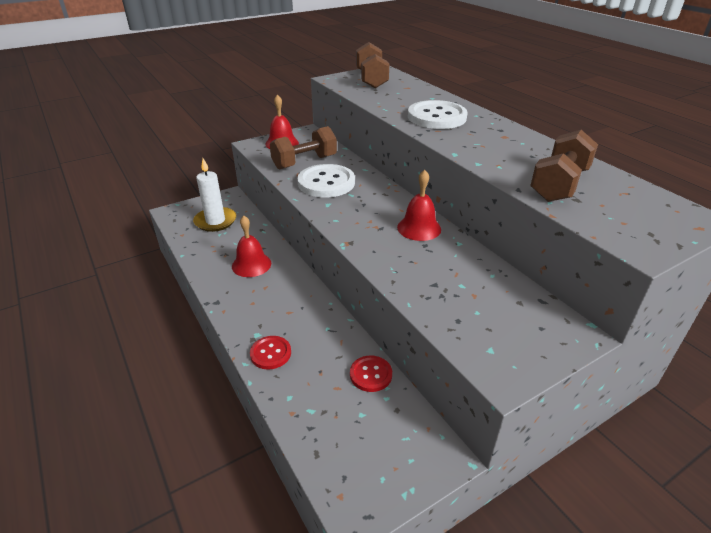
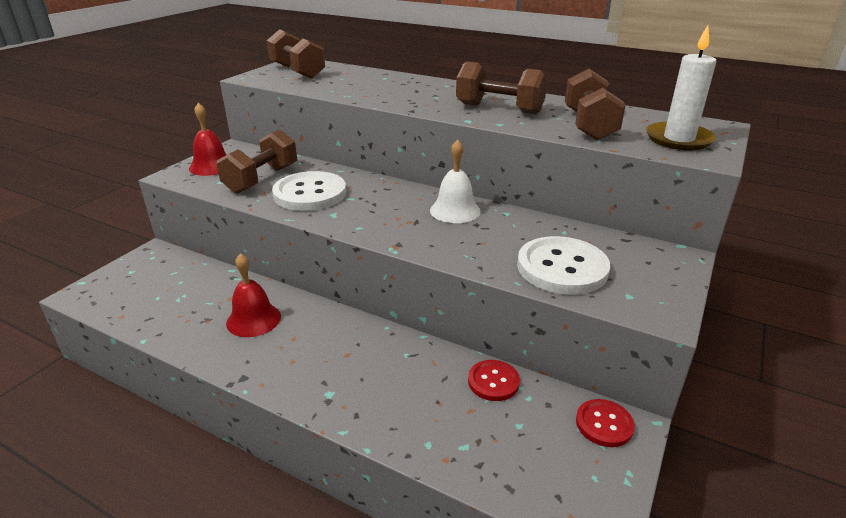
camera: 30 degrees left, 5 degrees down
white candle [193,158,236,232] -> white candle moved to [646,25,716,150]
red button [250,336,291,369] -> red button moved to [576,399,635,447]
red bell [397,170,441,241] -> white bell [430,139,481,223]
white button [408,100,468,129] -> white button moved to [517,236,610,295]
none -> brown dumbbell [456,61,547,115]

